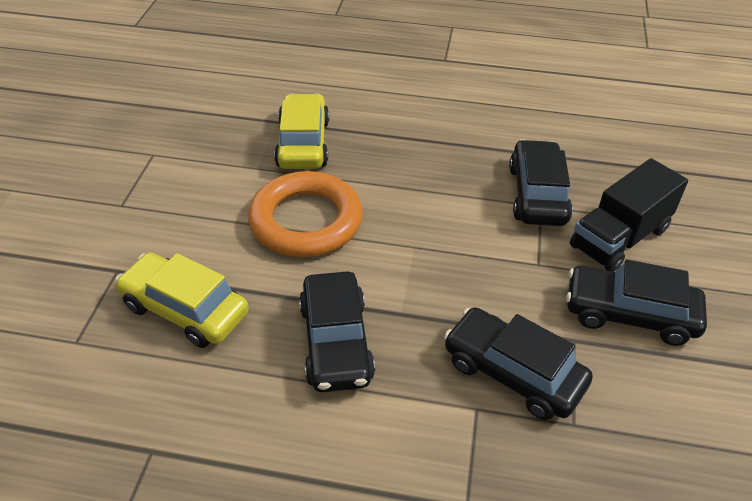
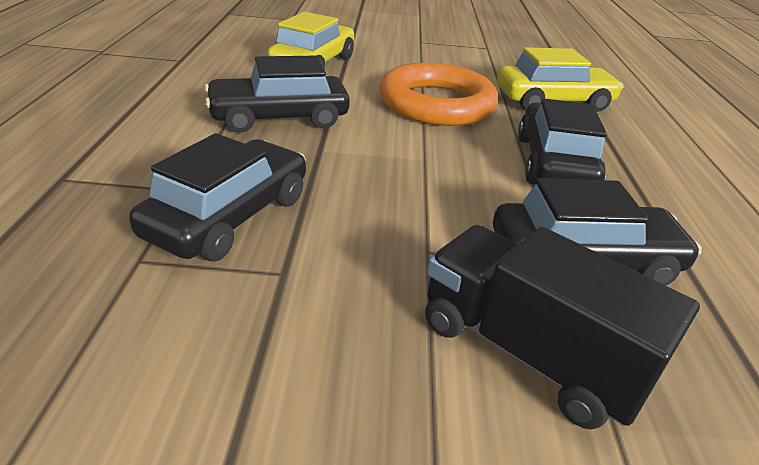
camera: 80 degrees right, 10 degrees down
black car [566,260,707,346] -> black car moved to [518,98,607,184]

